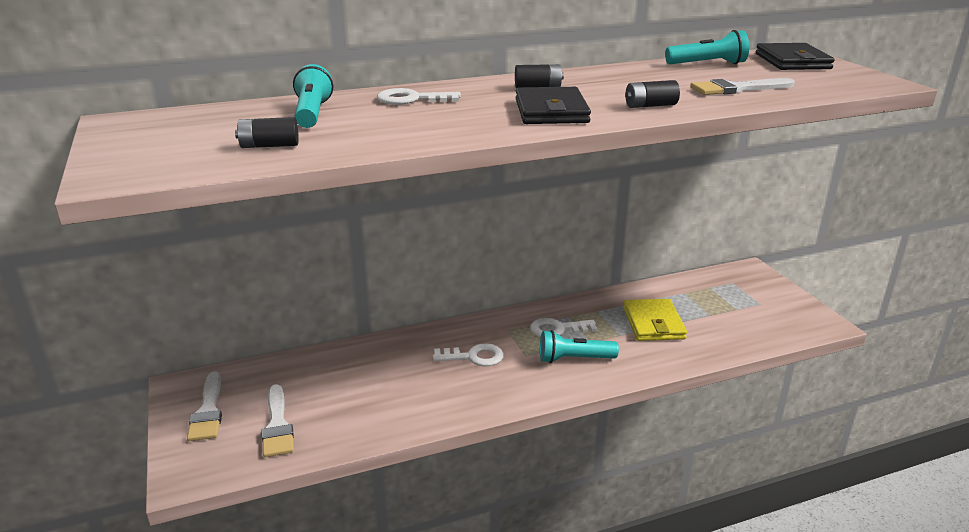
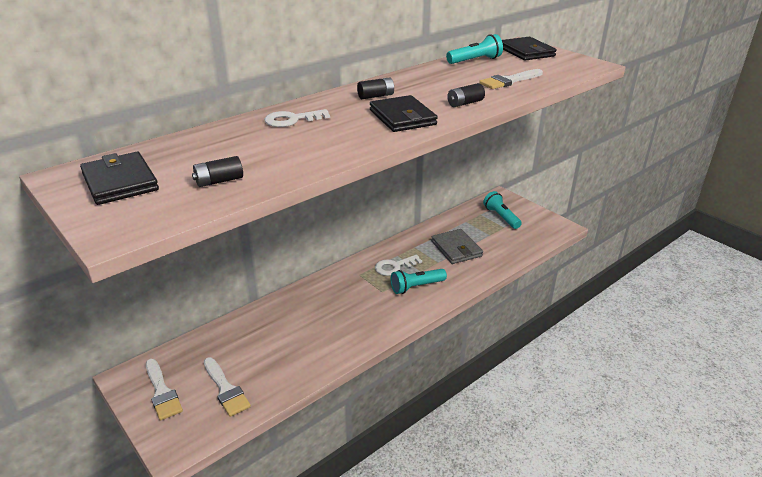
camera: 20 degrees left, 5 degrees up
turquoise flashlight [293,64,333,128] -> turquoise flashlight moved to [483,191,522,229]
white key [433,343,504,366] -> none
yellow wallet [623,299,687,341] -> grey wallet [431,229,483,264]
none -> black wallet [80,152,159,205]

